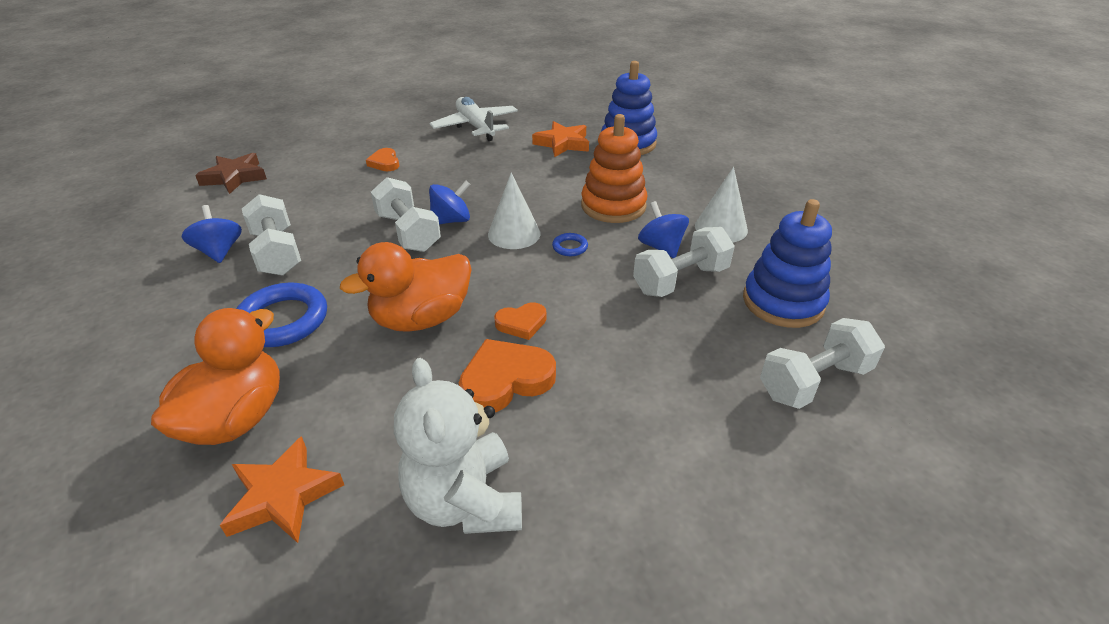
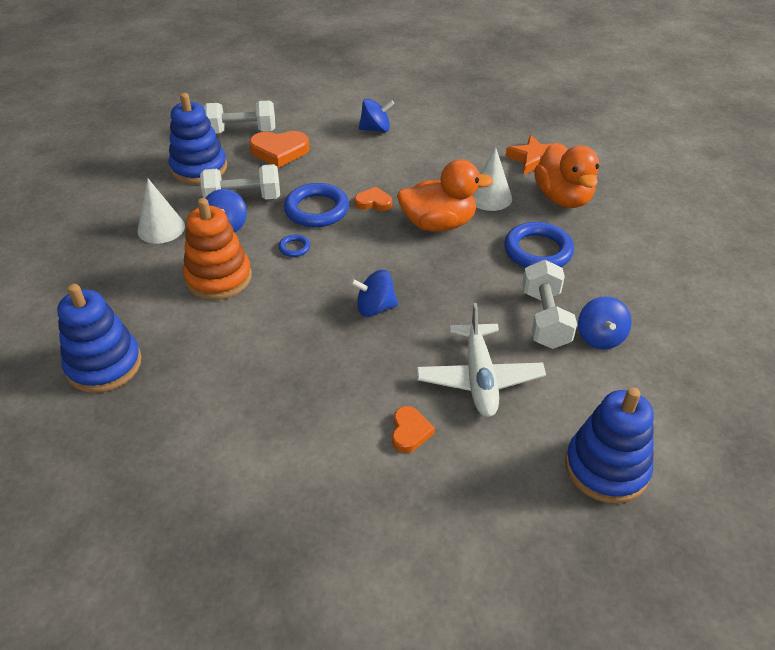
camera: 155 degrees left, 5 degrees up
orange duck [151,308,280,445] -> orange duck turned 60 degrees counterclockwise [534,143,599,208]
brown star [195,153,267,194] -> blue stacking toy [565,387,654,503]
white dumbbell [371,177,441,252] -> none
white teddy bear [394,358,522,534] -> none
white plane [430,97,518,141] -> white plane moved to [417,303,546,417]
orange heart [459,339,556,412] -> orange heart moved to [249,131,310,168]
white cone [488,172,541,249] -> white cone moved to [473,147,512,211]
orange star [532,121,589,157] -> none
none -> blue ring [284,183,349,227]
none -> blue spinning top [359,98,394,132]

